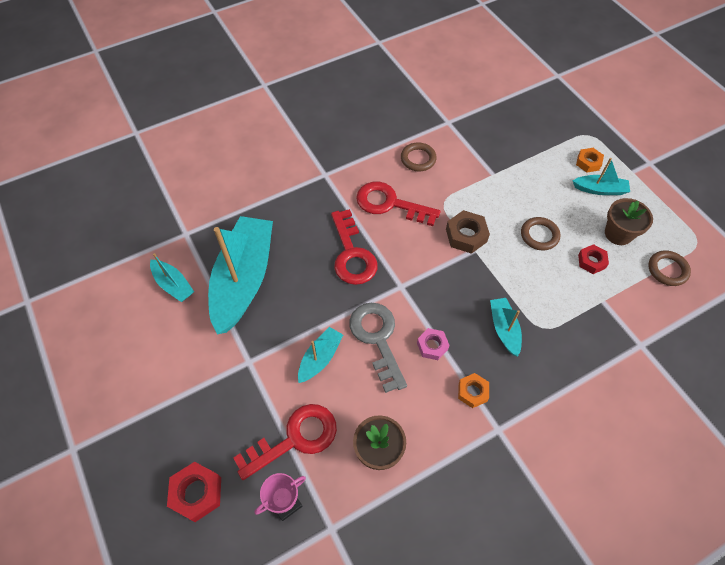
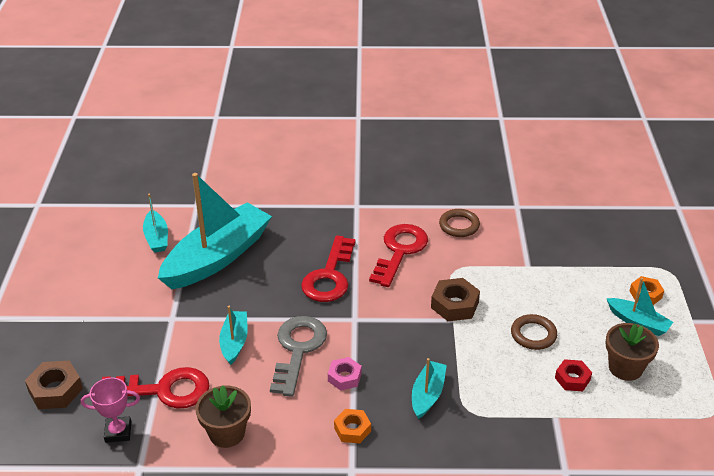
camera: 30 degrees right, 20 degrees down
red nut [167,462,221,522] -> brown nut [25,361,83,409]
turquoise boat [298,327,343,383] -> turquoise boat turned 60 degrees counterclockwise [219,306,248,365]
red key [356,181,441,226] -> red key turned 60 degrees clockwise [369,224,428,287]
brown ring [648,250,691,286] -> none

